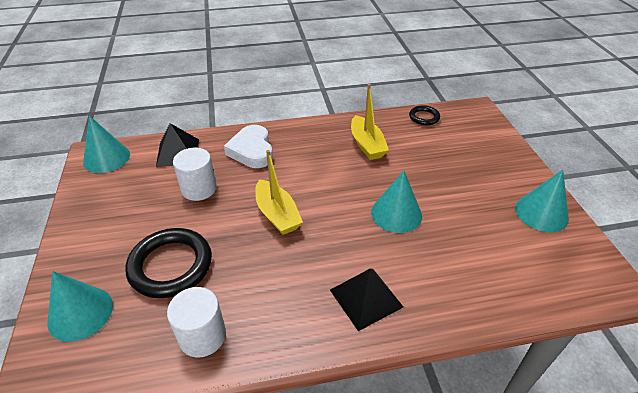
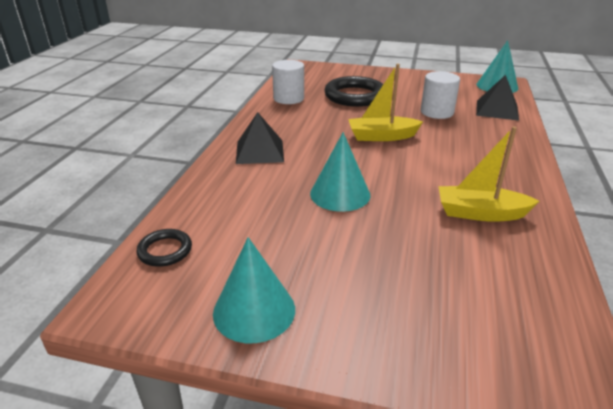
camera: 115 degrees right, 10 degrees down
turquoise cone [47,271,113,342] -> none
white heart [224,125,273,168] -> none
black ring [409,105,440,125] -> black ring moved to [136,229,192,267]

